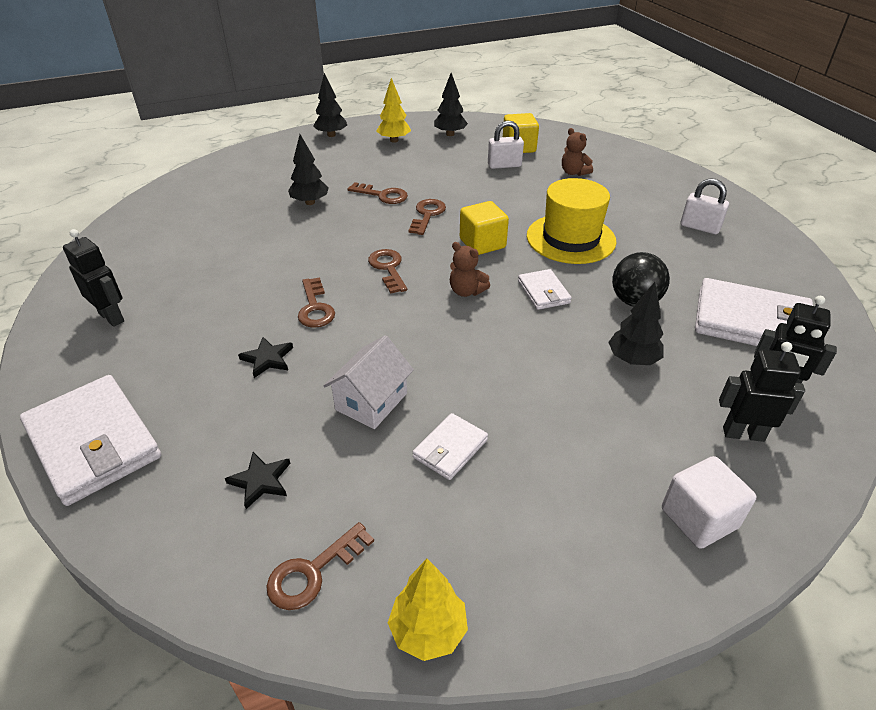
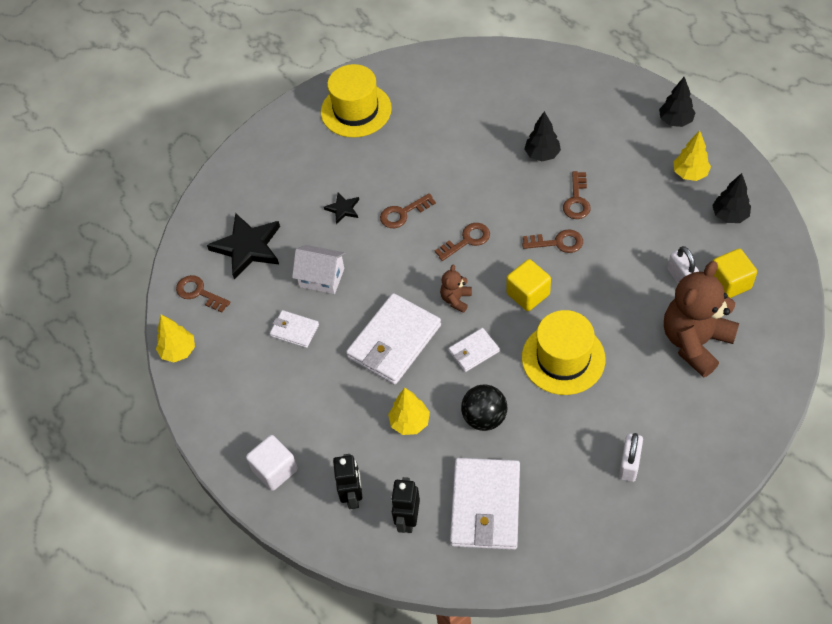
camera: 80 degrees right, 15 degrees up
white wallet [20,375,161,506] -> white wallet moved to [346,293,441,385]
black robot [63,229,124,327] -> yellow hat [321,64,392,138]
black star [225,452,290,509] -> black star [207,213,280,280], size x2.02
brown teddy bear [562,128,593,176] -> brown teddy bear [664,261,739,377], size x2.23
black tree [608,282,664,365] -> yellow tree [388,388,430,435]

